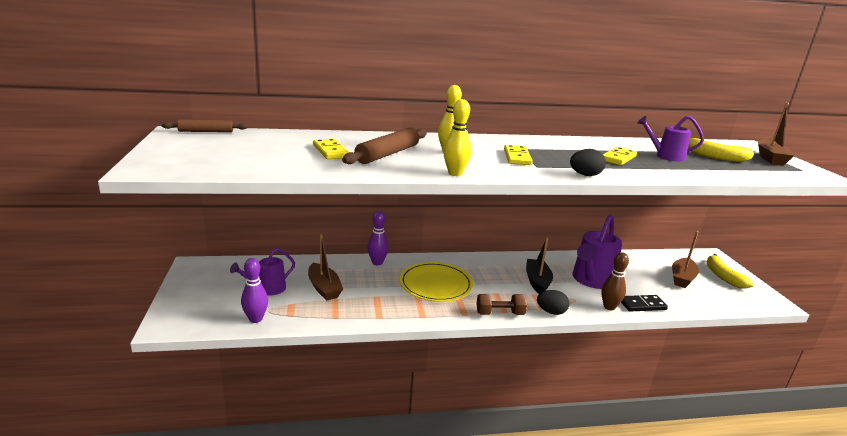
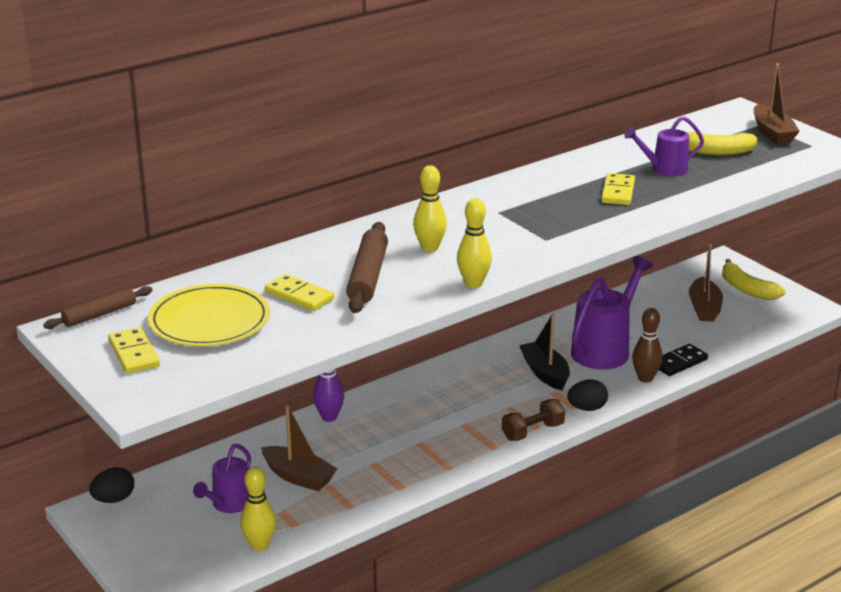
camera: 25 degrees left, 5 degrees up
purple bowling pin [241,258,268,323] -> yellow bowling pin [240,466,276,551]
yellow plate [400,262,473,302] -> yellow plate moved to [148,284,270,346]
yellow domino [504,145,533,165] -> yellow domino moved to [108,327,160,374]
black egg [570,149,606,176] -> black egg moved to [89,467,134,503]
purple watering can [573,214,622,289] -> purple watering can turned 150 degrees counterclockwise [571,256,653,370]

